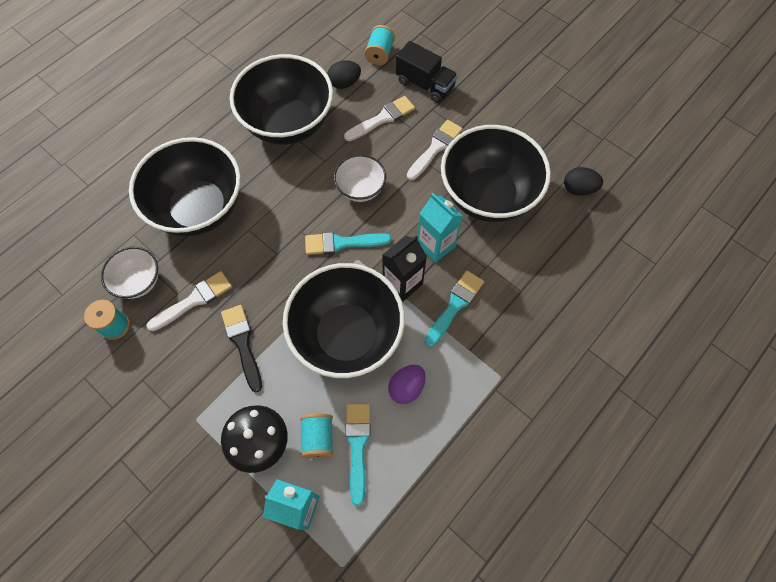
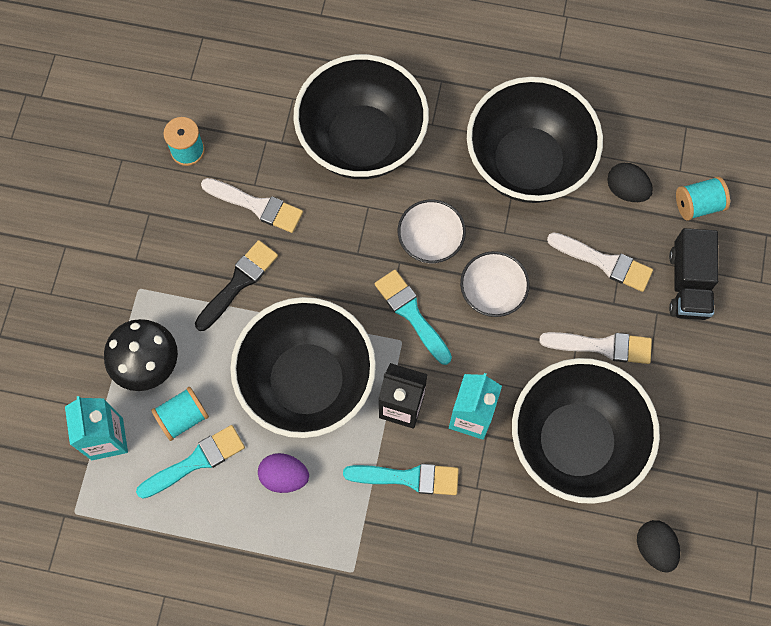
camera: 60 degrees right, 5 degrees up
white bowl [101,247,158,299] -> white bowl moved to [398,200,466,263]

